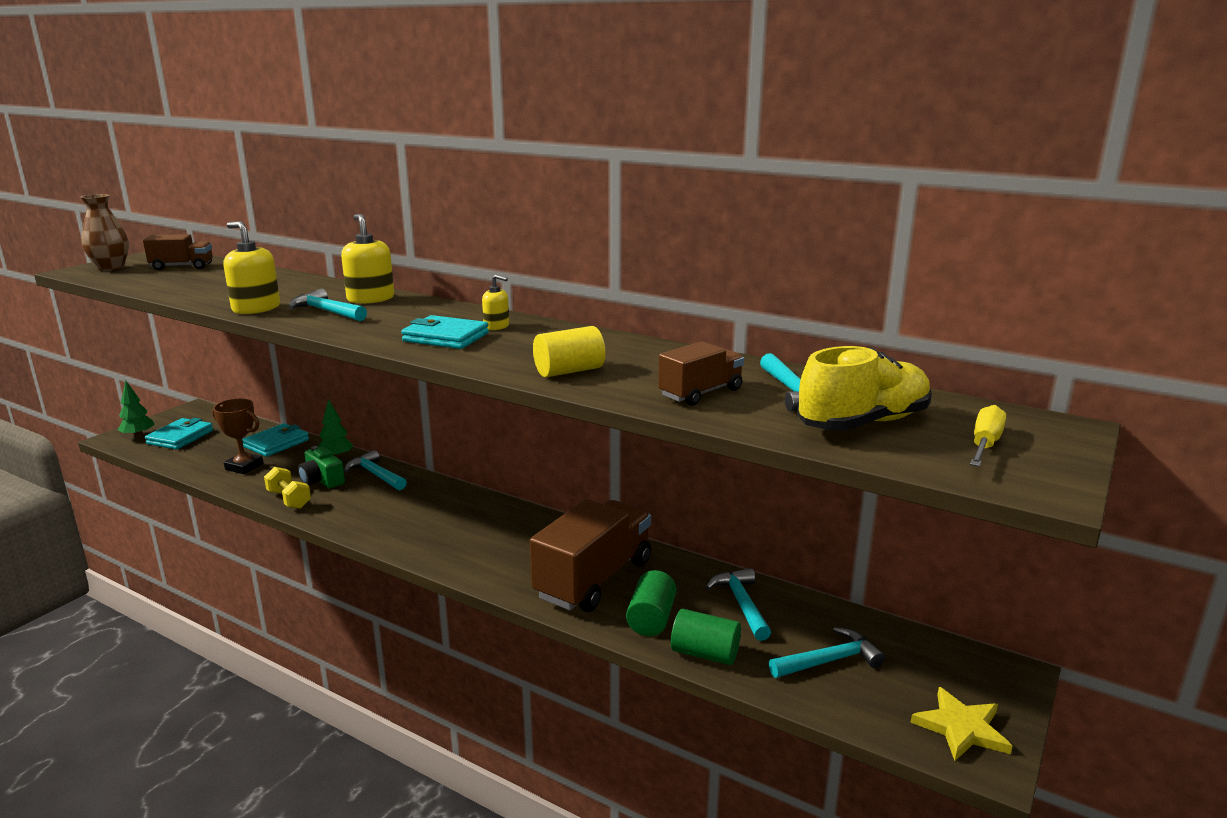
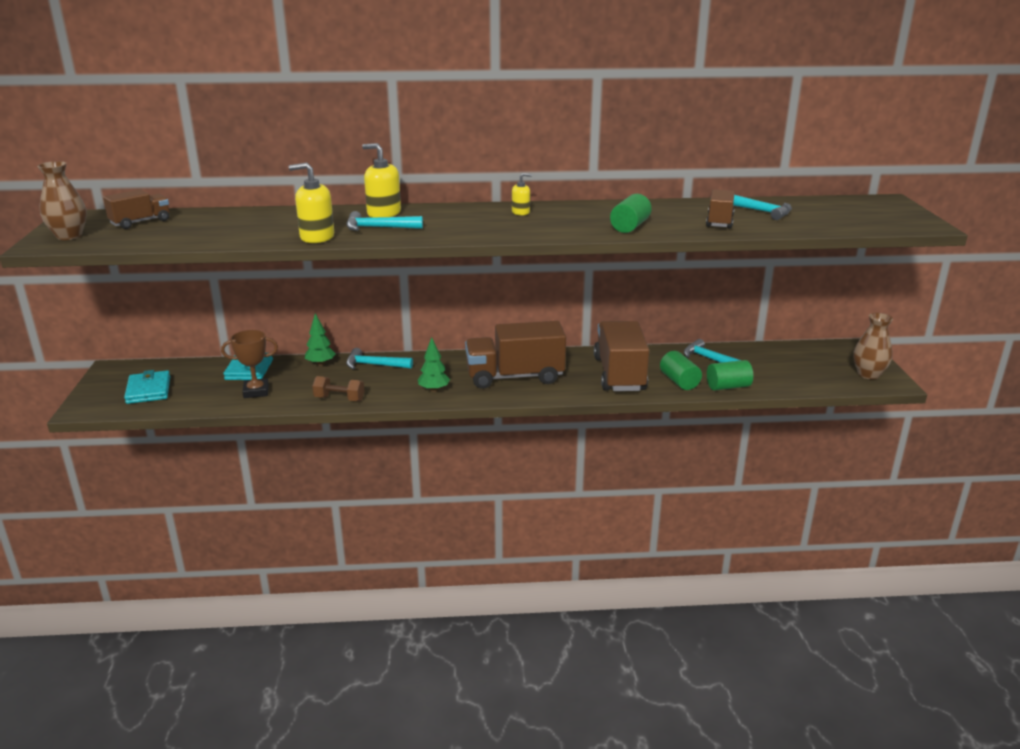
camera: 35 degrees left, 5 degrees up
green tree [118,380,155,438] -> green tree moved to [418,337,450,392]
yellow dumbbell [264,467,311,509] -> brown dumbbell [312,376,365,401]
green camera [298,446,345,488] -> none
turquoise wallet [401,315,489,349] -> none
yellow cylinder [533,326,605,377] -> green cylinder [610,194,652,233]
turquoise hammer [769,627,885,678] -> none
yellow shoe [797,346,932,431] -> none
yellow star [911,687,1012,761] -> brown vase [853,313,893,379]
yellow screwdriver [970,405,1006,467] -> none
none -> brown truck [465,321,566,389]

